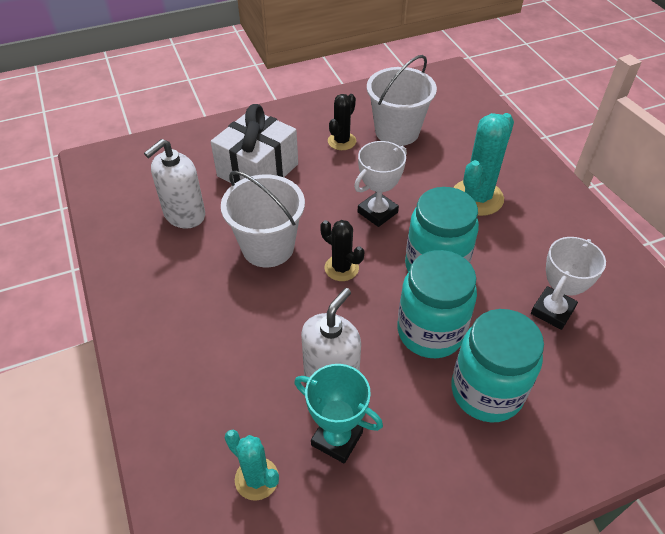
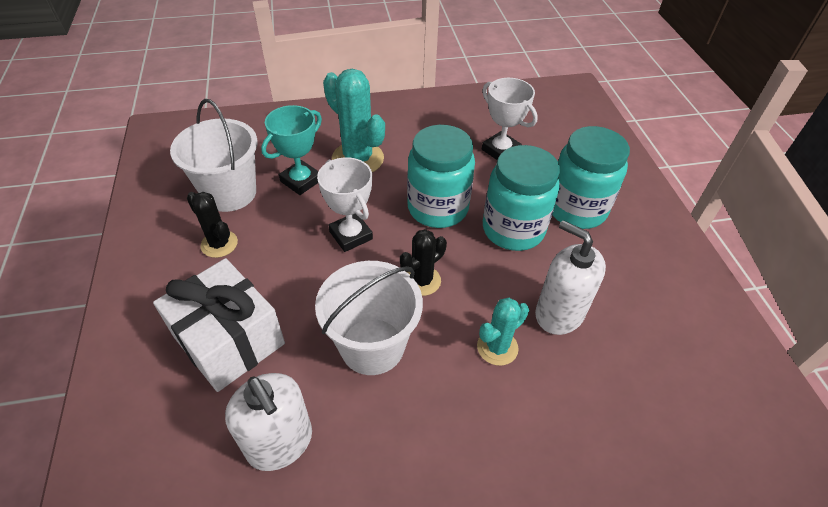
camera: 80 degrees left, 0 degrees up
turquoise cactus [225,430,279,501] -> turquoise cactus moved to [477,298,529,366]
turquoise trophy [294,364,383,464] -> turquoise trophy moved to [261,105,322,195]

